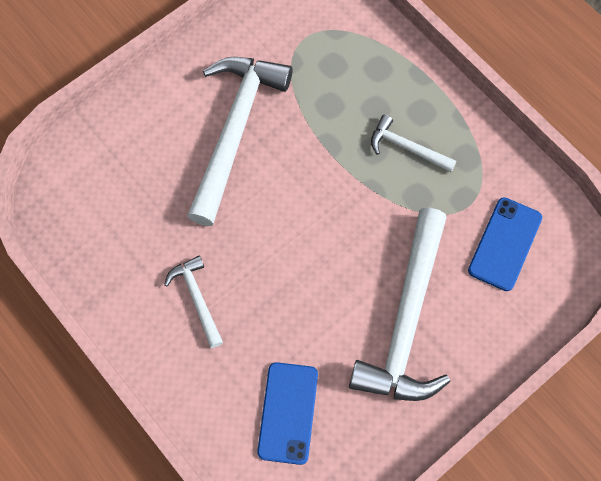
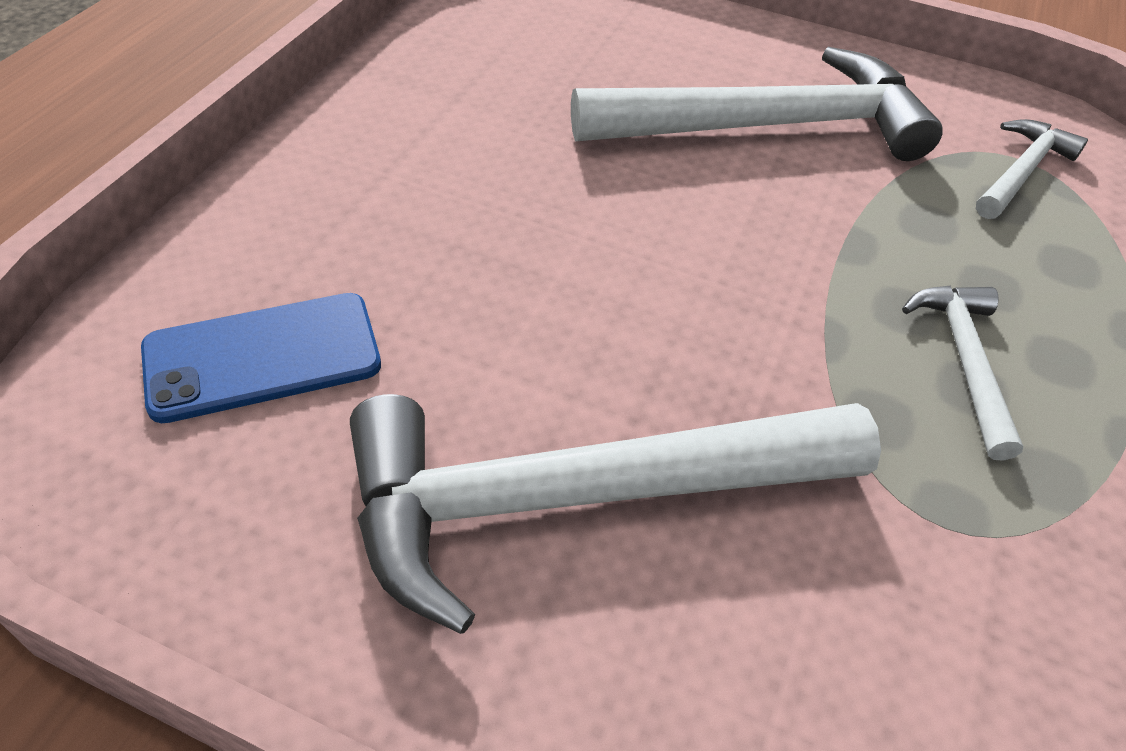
camera: 60 degrees right, 20 degrees down
white hammer [164,255,223,348] -> white hammer moved to [976,119,1088,219]
blue phone [468,197,542,291] -> none

